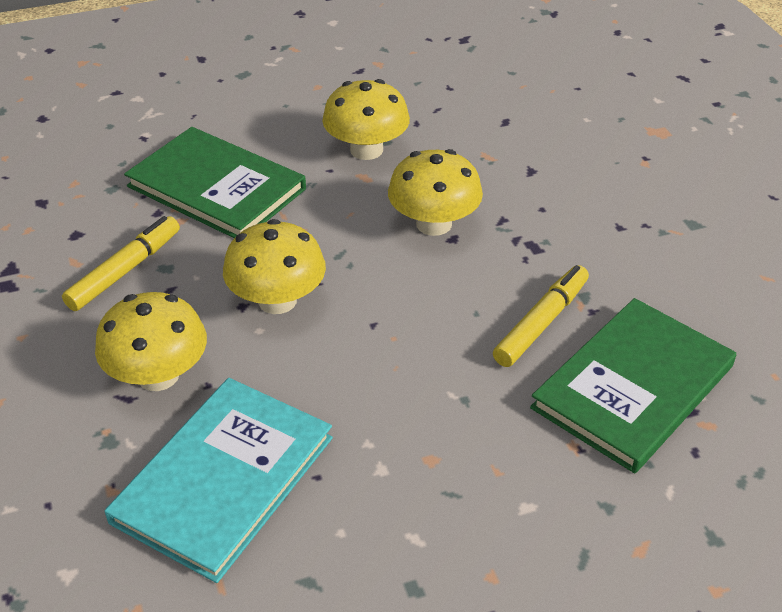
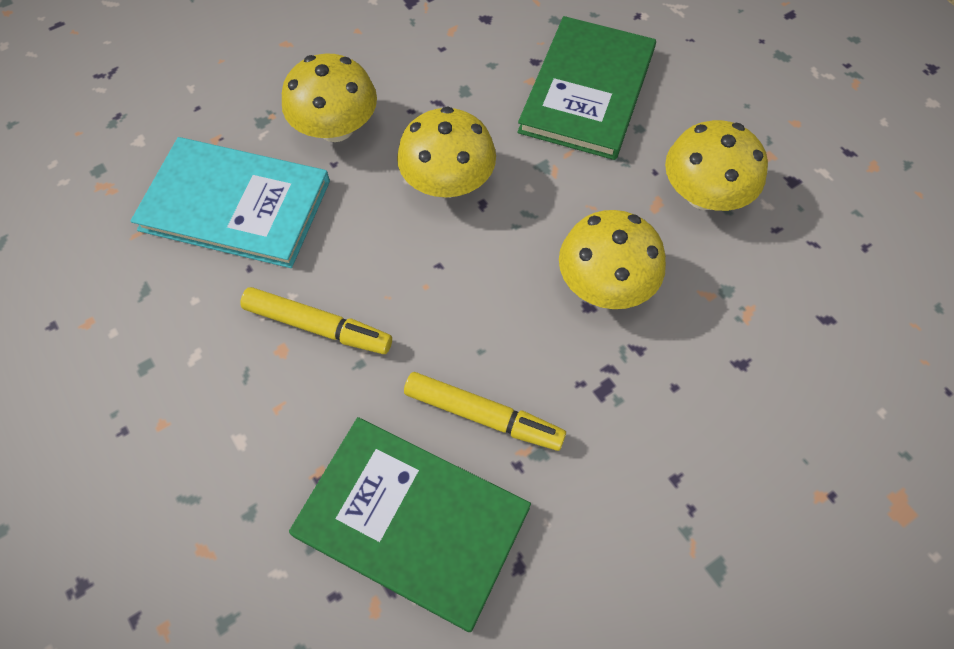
camera: 75 degrees right, 20 degrees up
yellow marker [62,216,180,311] -> yellow marker moved to [240,287,392,354]

